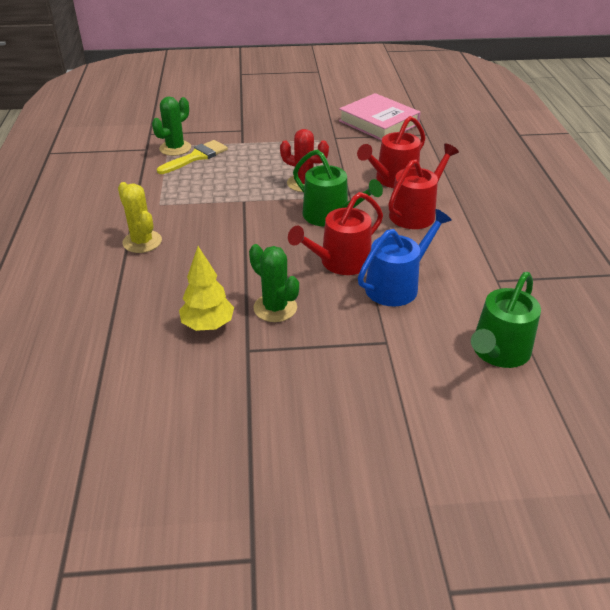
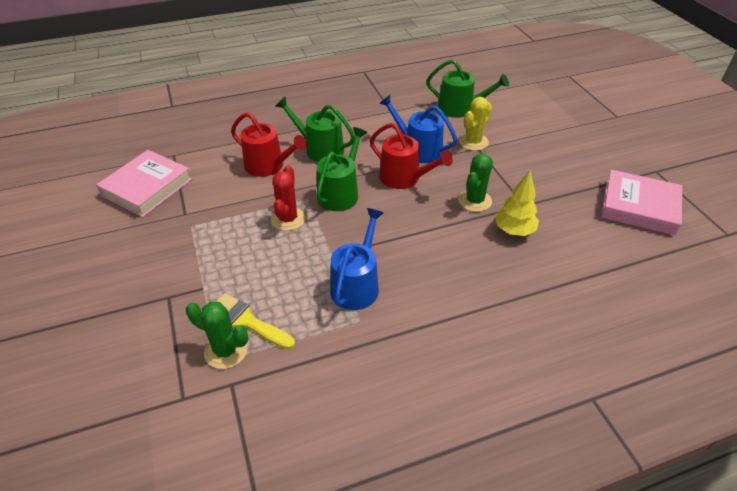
camera: 105 degrees left, 5 degrees up
yellow cactus [118,182,162,253] -> yellow cactus moved to [459,97,492,151]
red watering can [388,144,459,229] -> green watering can [276,96,355,162]
none -> blue watering can [330,208,384,310]
none -> pink book [601,170,682,235]

